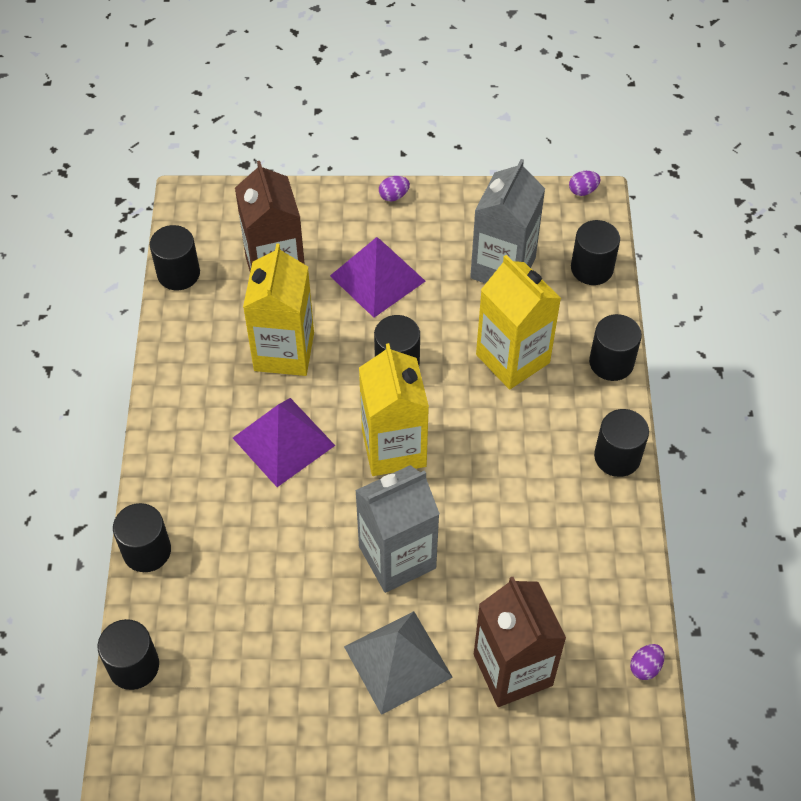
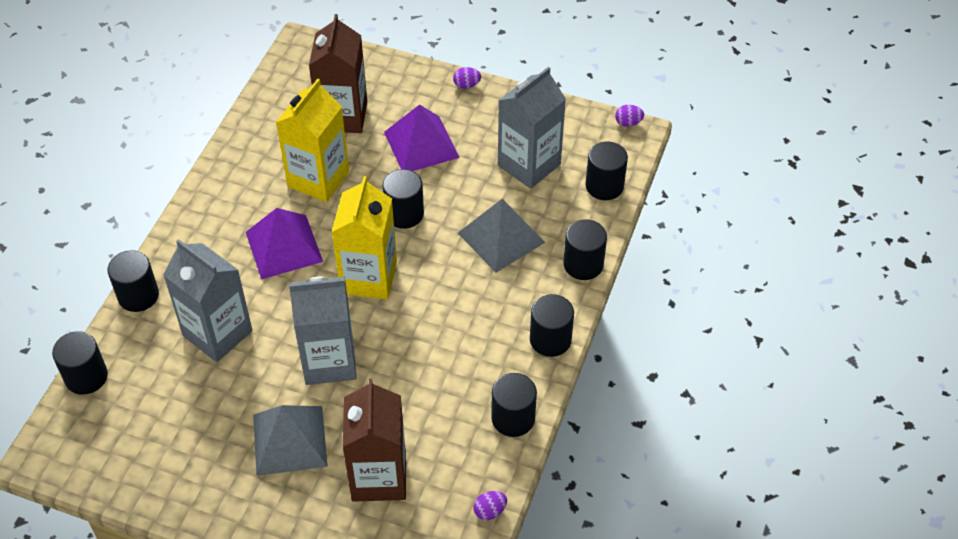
camera: 20 degrees right, 5 degrees down
black cylinder [150,225,200,290] -> black cylinder moved to [491,373,537,437]
yellow carton [476,255,561,390] -> grey pyramid [458,199,545,273]
none -> grey carton [163,239,253,362]

